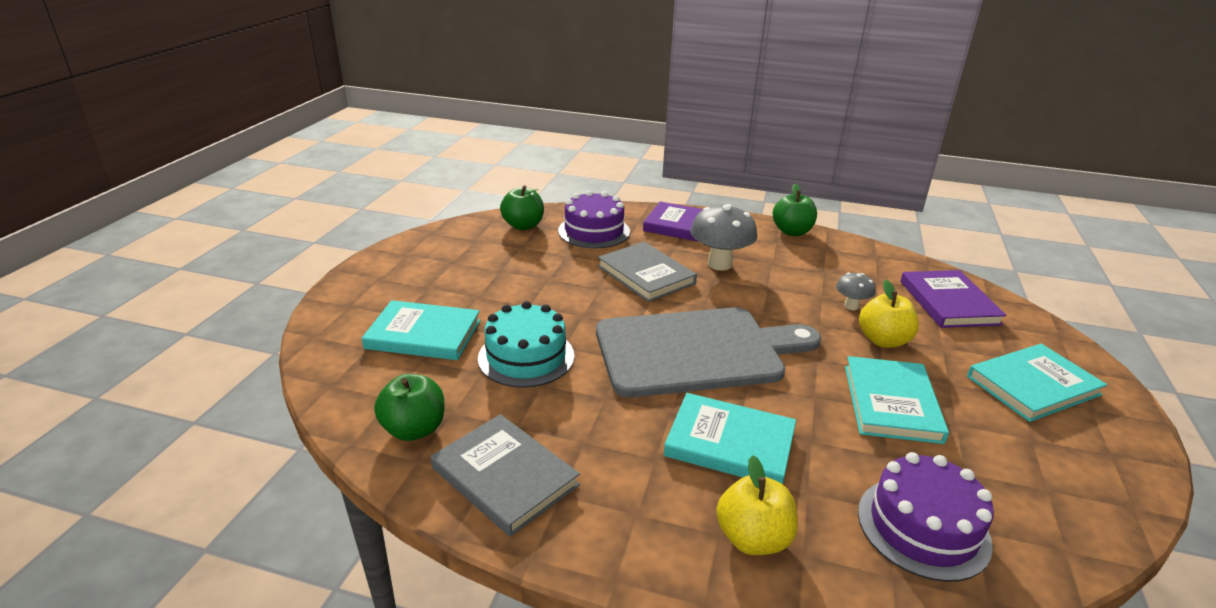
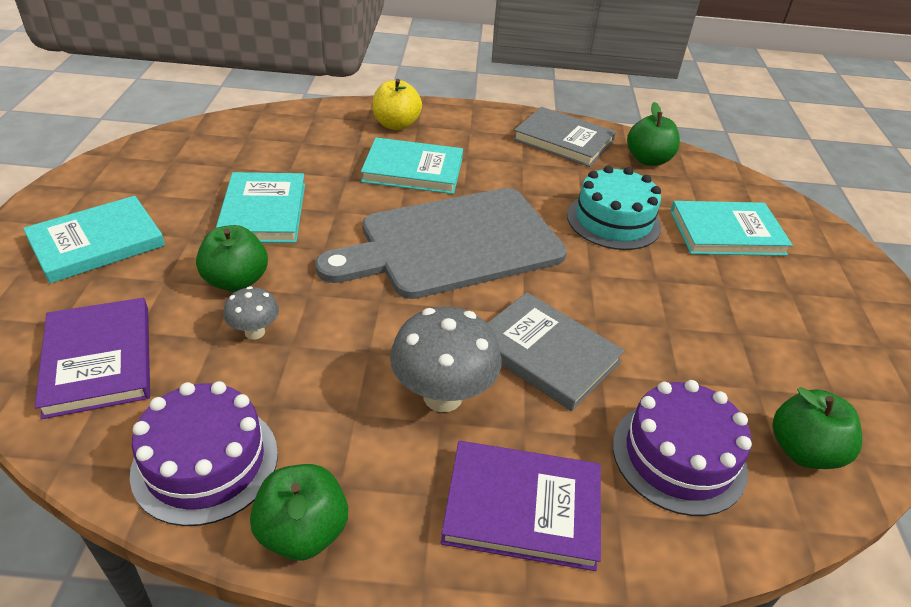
camera: 165 degrees right, 10 degrees up
purple cake [858,452,994,582] -> purple cake moved to [130,381,278,526]
yellow apple [859,280,919,348] -> green apple [196,225,268,292]

